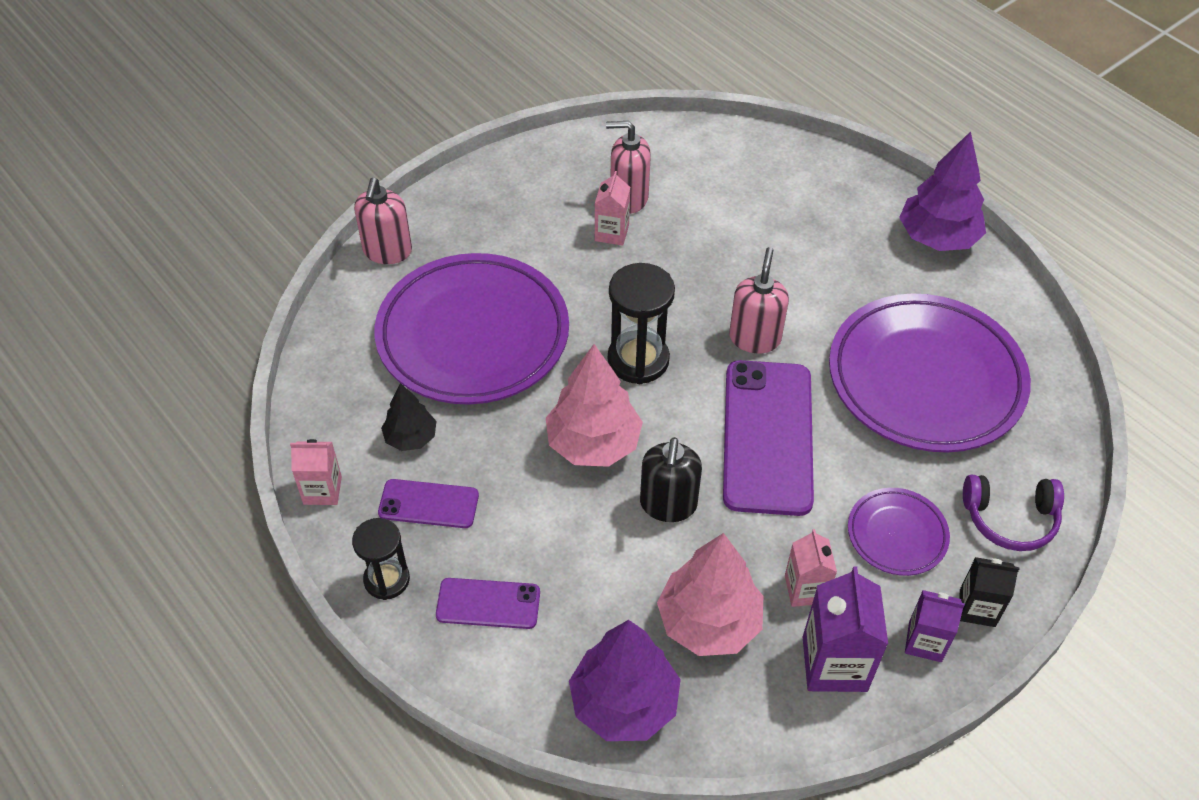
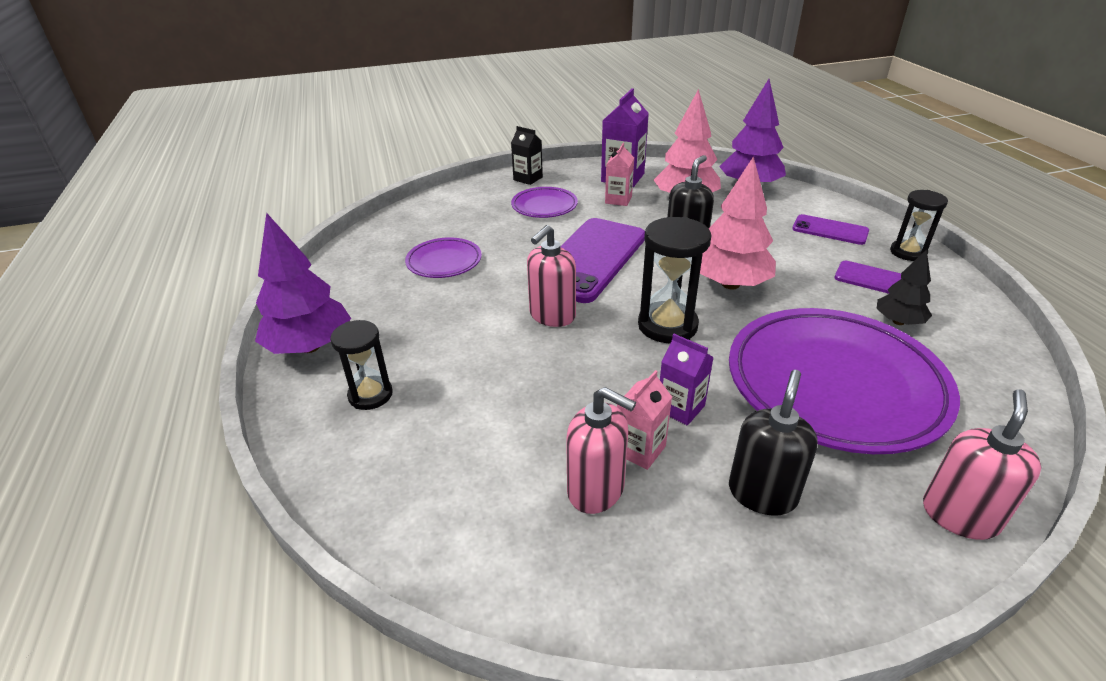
camera: 155 degrees left, 15 degrees down
pink carton [290,439,342,505] -> none
purple plate [829,293,1031,453] -> purple plate [405,237,482,278], size x0.47
purple carton [905,590,965,662] -> purple carton moved to [660,334,714,426]
purple headphones [963,475,1064,551] -> none
none -> black hourglass [330,320,393,410]
none -> black soap dispenser [729,370,818,516]

